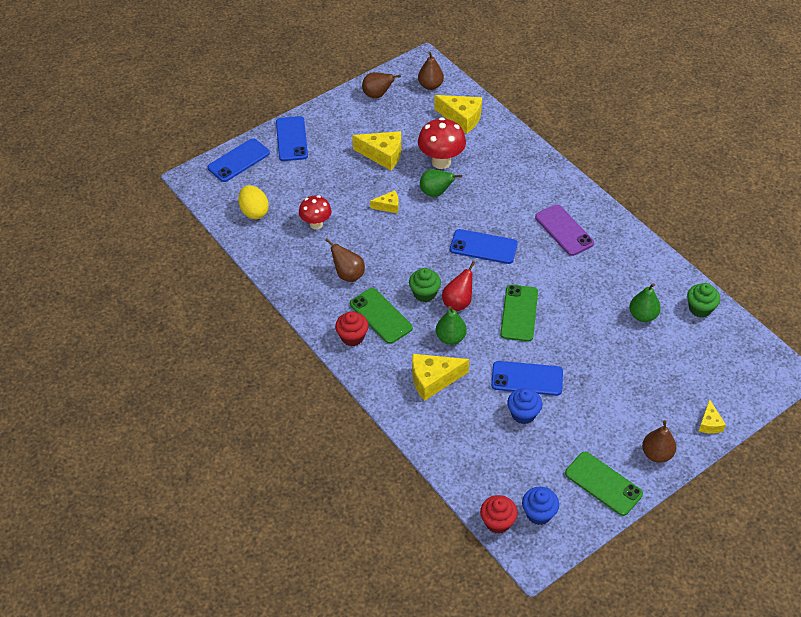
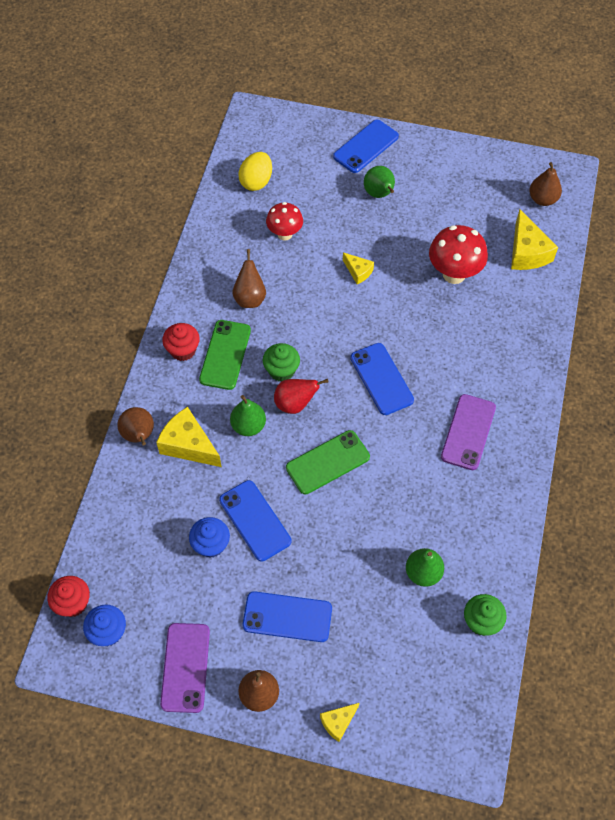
camera: 50 degrees right, 10 degrees up
blue phone [208,138,270,182] -> blue phone moved to [242,591,332,642]
yellow cheese [352,131,401,171] -> none
brown pear [362,72,401,98] -> brown pear moved to [117,407,154,446]
green pear [420,169,462,197] -> green pear moved to [364,166,395,198]
green phone [565,452,643,516] -> purple phone [160,623,210,713]

